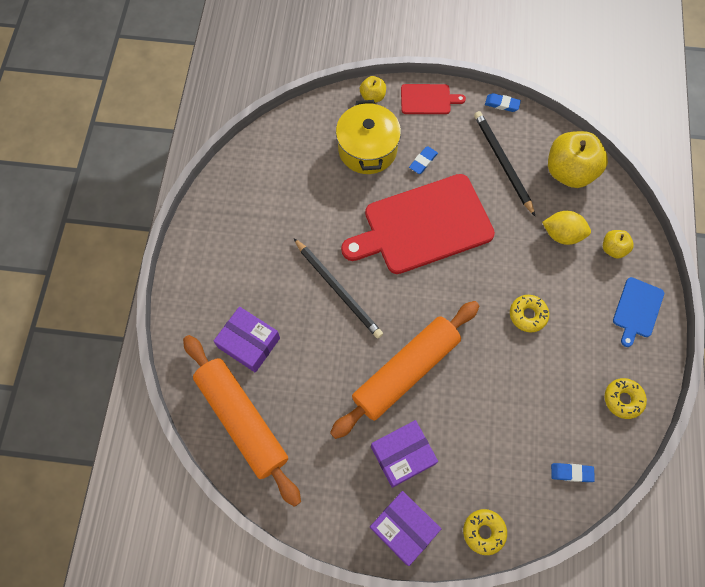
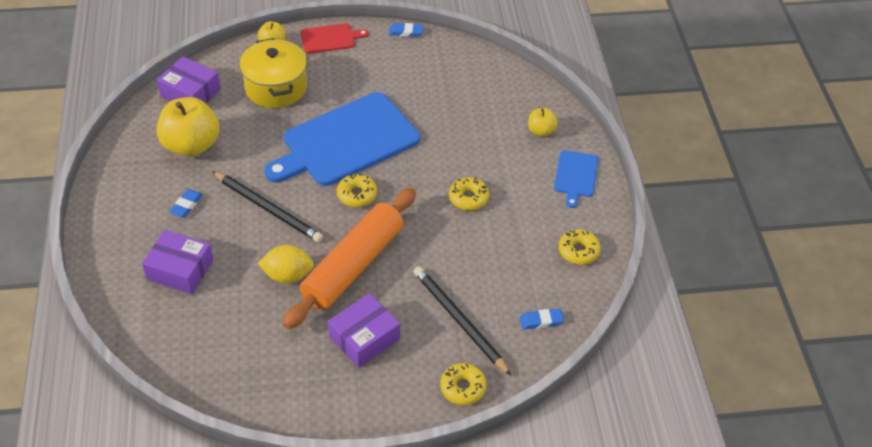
camera: 15 degrees left, 20 degrees down
orange rolling pin [183,335,301,507] -> none
red cutting board [341,174,495,274] -> blue cutting board [264,92,420,186]
purple box [370,491,441,566] -> purple box moved to [157,56,221,103]
blue eraser [409,146,438,174] -> blue eraser moved to [169,189,203,218]
black pencil [474,111,535,216] -> black pencil moved to [414,266,511,375]
yellow lemon [542,211,591,245] -> yellow lemon moved to [258,245,314,284]
yellow apple [548,131,608,188] -> yellow apple moved to [157,97,219,157]
none -> yellow donut [337,174,377,207]

